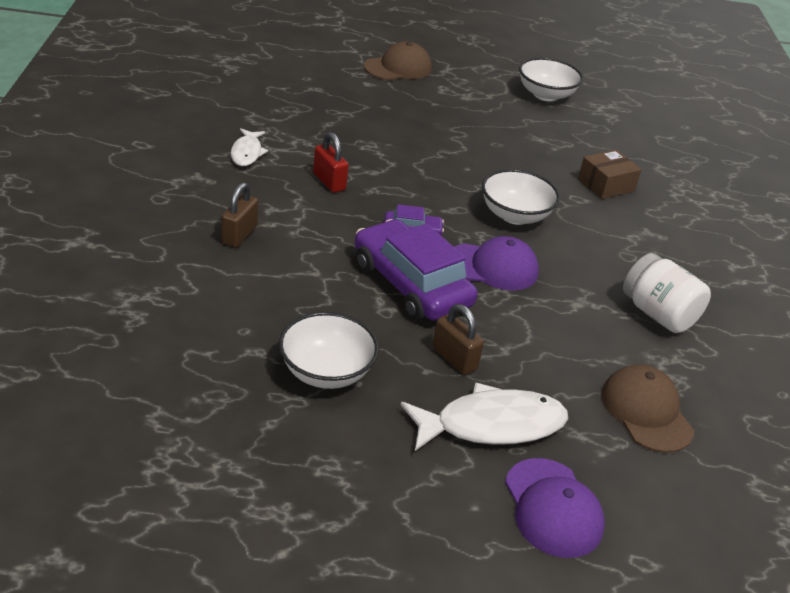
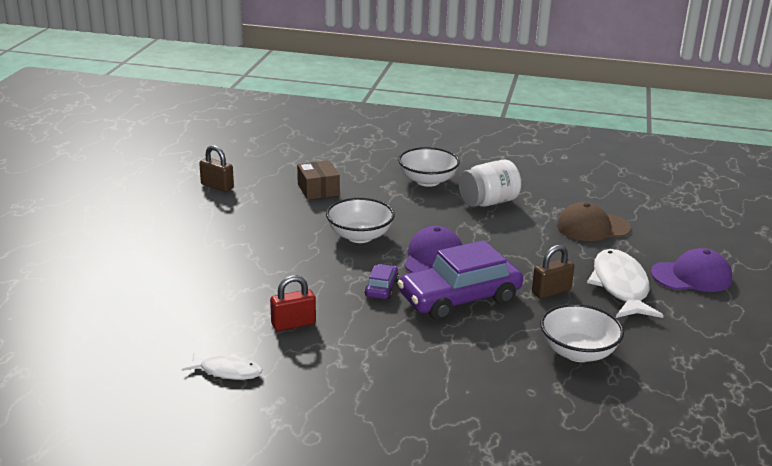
camera: 75 degrees left, 10 degrees down
brown padlock [221,182,258,248] -> brown padlock moved to [199,145,234,192]
brown cap [364,41,432,80] -> none
white bowl [519,58,583,101] -> white bowl moved to [398,147,460,187]

